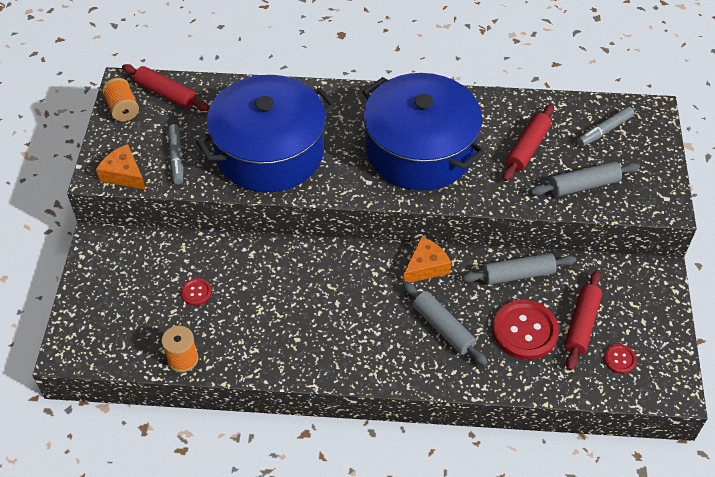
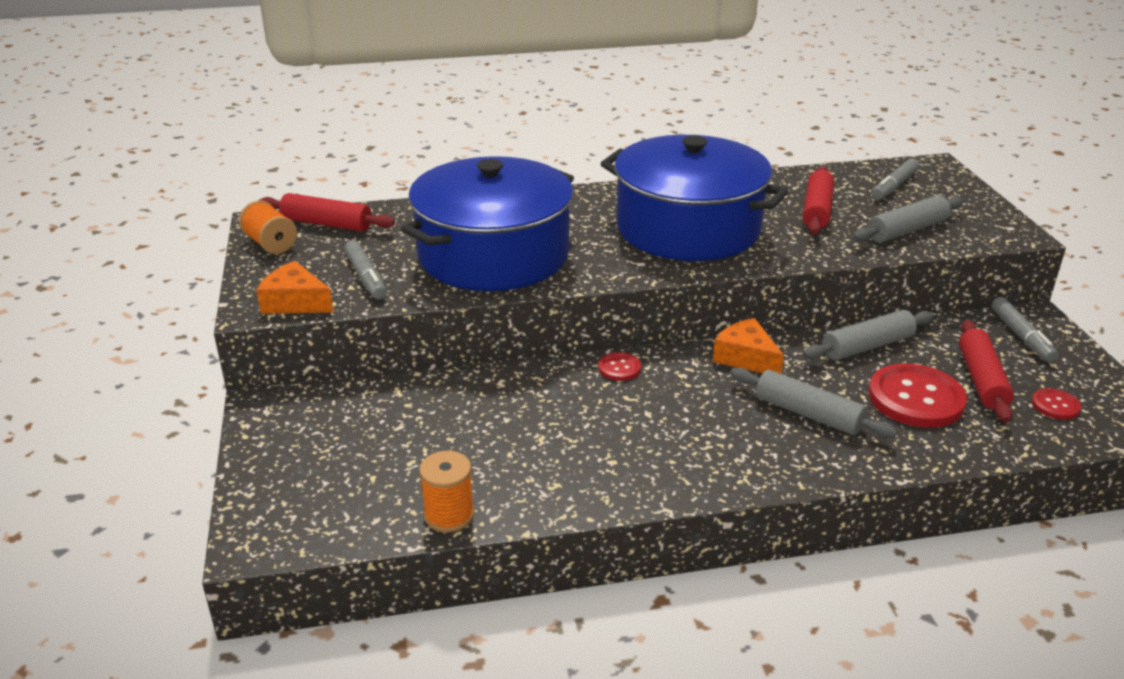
camera: 15 degrees left, 20 degrees down
red button [181,278,212,306] -> red button moved to [598,352,641,381]
orange cheese [403,236,451,283] -> orange cheese turned 75 degrees counterclockwise [713,318,784,374]
none -> grey marker [992,297,1058,362]

